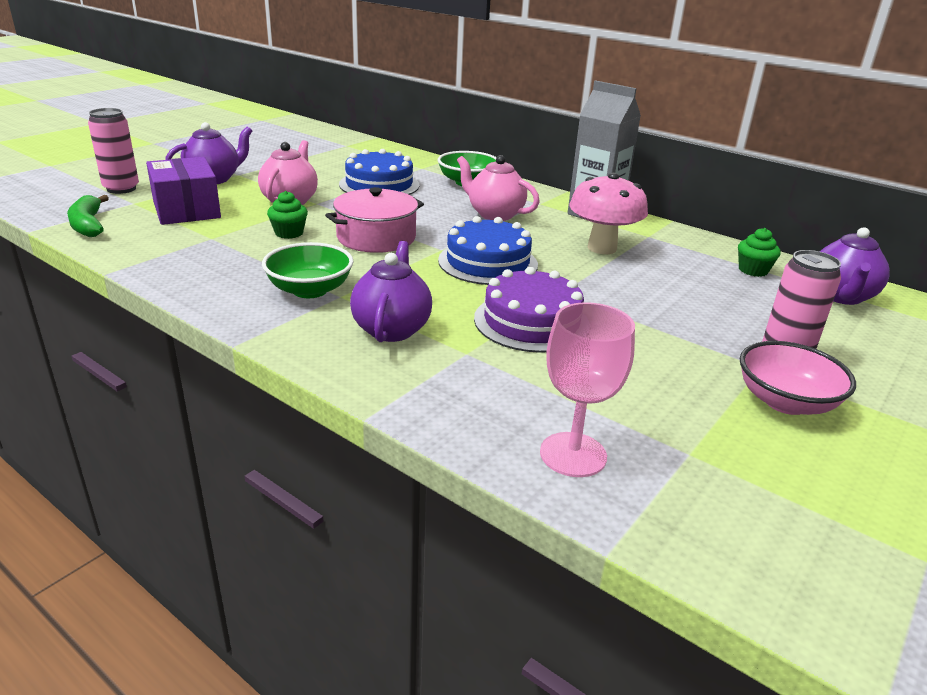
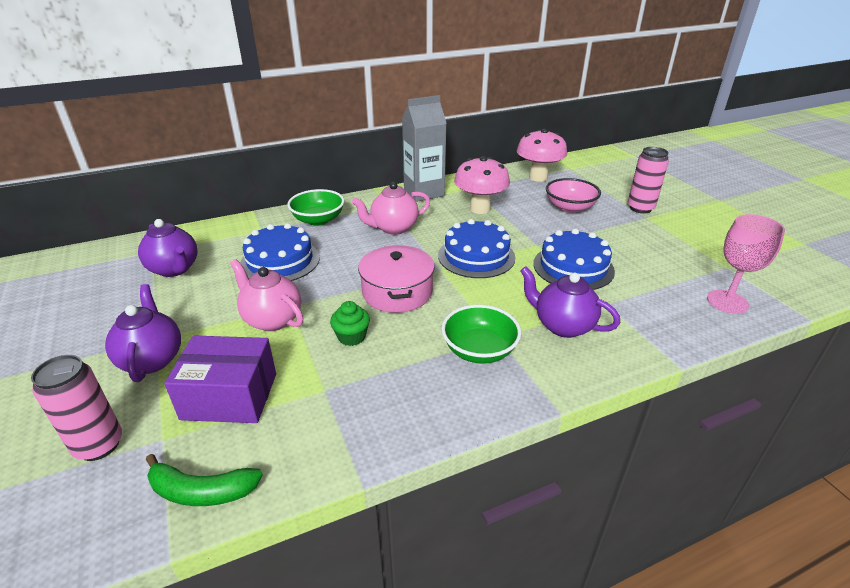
camera: 60 degrees left, 5 degrees up
purple cake [474,267,584,353] -> blue cake [533,228,615,290]
green cupcake [738,228,781,277] -> pink mushroom [517,129,567,182]
pink bowl [740,341,856,415] -> pink bowl moved to [546,178,601,213]
purple teapot [820,227,890,305] -> purple teapot moved to [138,219,198,277]

